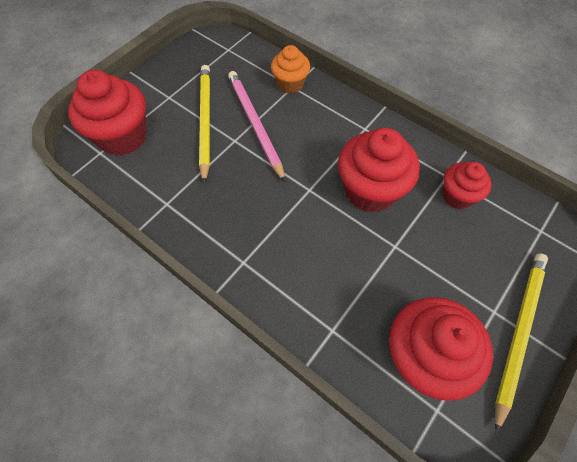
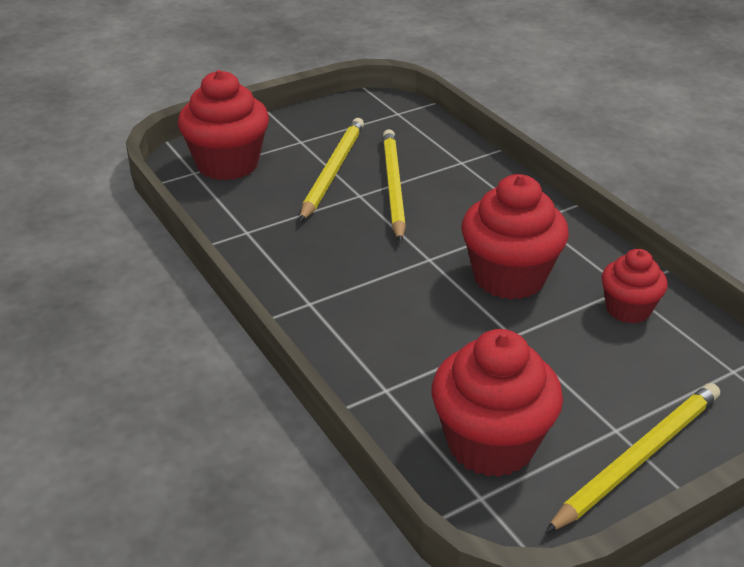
camera: 20 degrees right, 25 degrees down
pink pencil [228,71,285,182] -> yellow pencil [383,129,406,242]
orange cupcake [271,45,310,93] -> none

